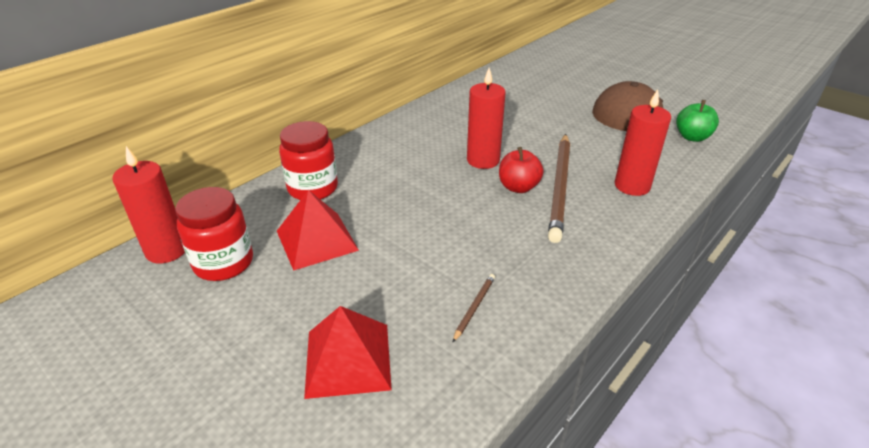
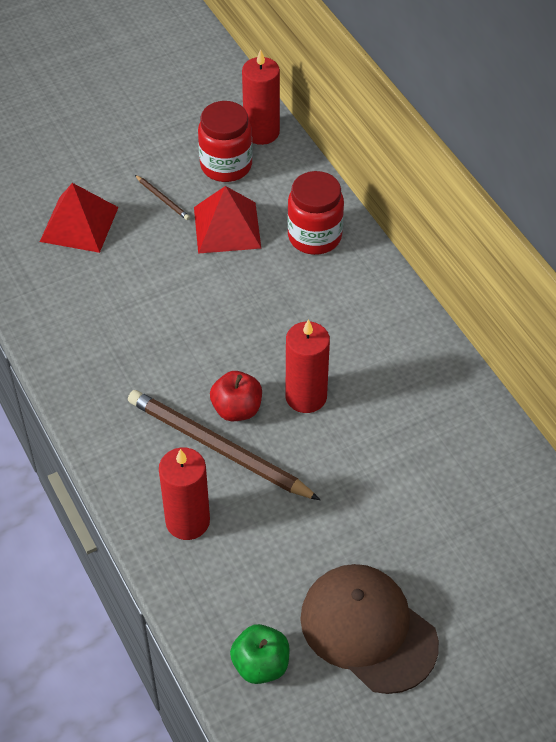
camera: 110 degrees right, 15 degrees up
brown pencil [453,274,495,342] -> brown pencil moved to [135,175,190,220]

